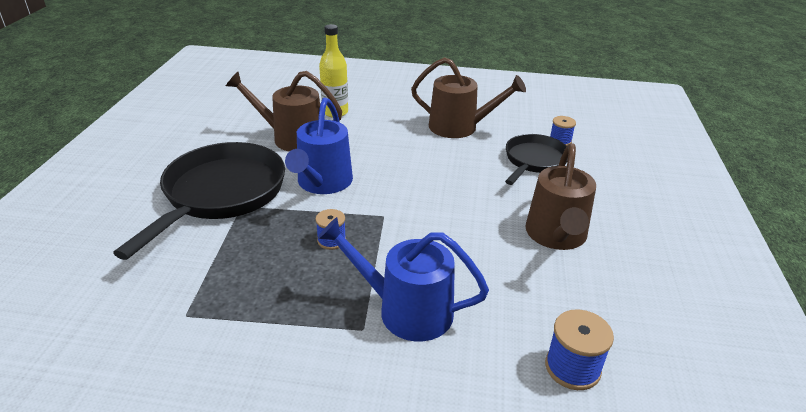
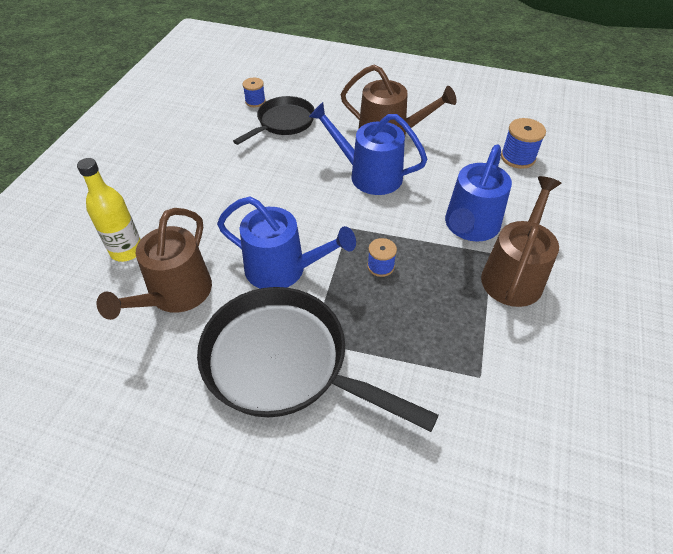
camera: 80 degrees left, 15 degrees up
brown watering can [411,57,526,138] -> brown watering can moved to [481,176,562,307]
black pan [505,134,568,185] -> black pan turned 90 degrees clockwise [233,96,315,145]
none -> blue watering can [309,102,428,195]

